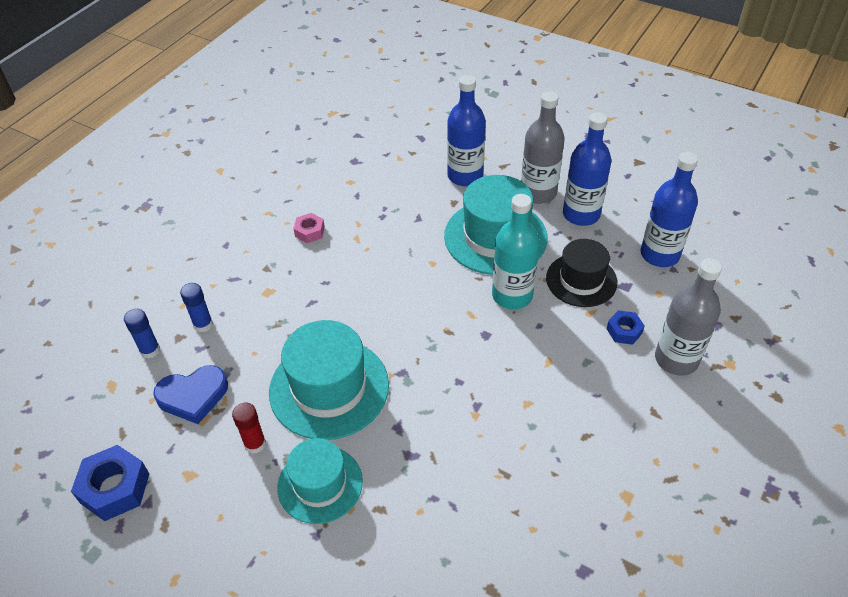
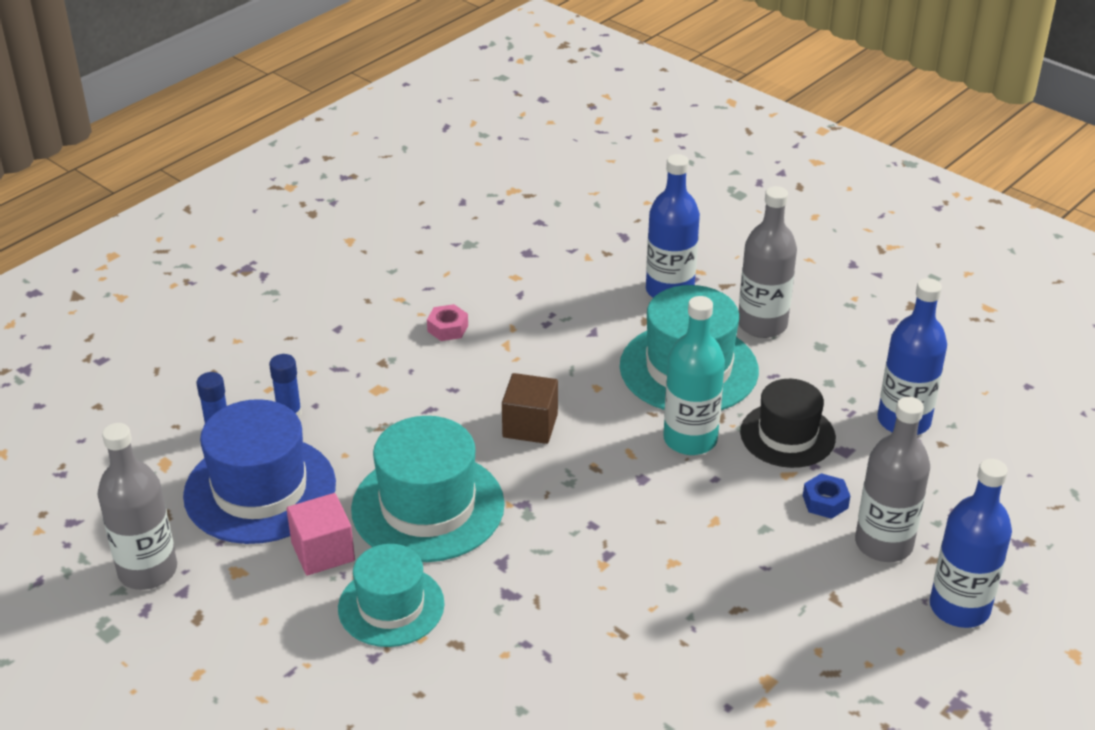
camera: 10 degrees right, 10 degrees down
blue nut [71,445,149,521] -> grey bottle [98,423,177,590]
blue heart [153,365,228,424] -> blue hat [183,399,336,544]
red glue stick [232,403,266,454] -> pink cube [287,493,355,575]
blue bottle [563,112,611,226] -> blue bottle moved to [930,459,1012,628]
none -> brown cube [502,373,558,444]

